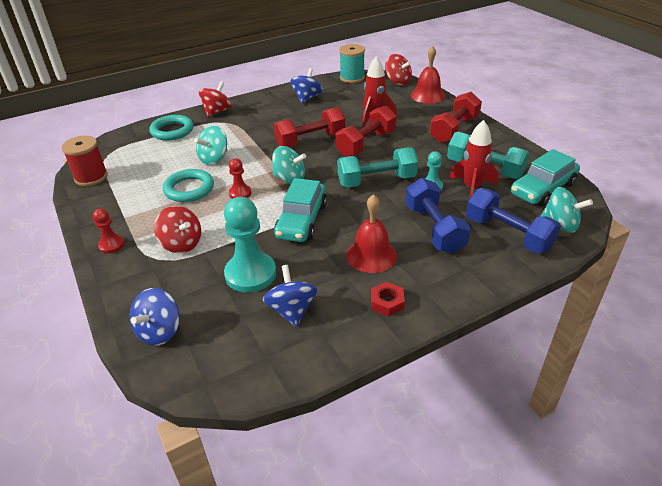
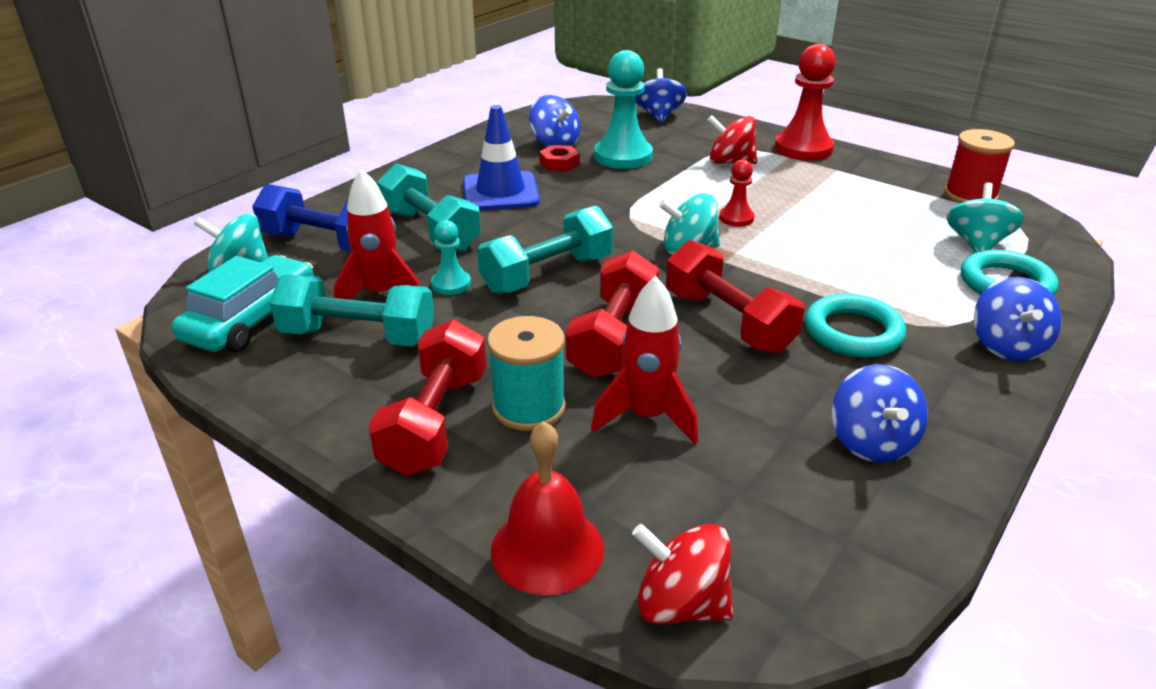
camera: 155 degrees right, 5 degrees down
red pawn [93,208,125,254] -> red pawn [774,44,836,161], size x1.93
turquoise ring [163,169,214,202] -> turquoise ring moved to [805,294,906,358]
turquoise spinning top [194,126,227,165] -> turquoise spinning top moved to [946,183,1024,253]
red spinning top [199,81,232,117] -> blue spinning top [974,277,1062,361]
red dumbbell [274,107,345,147] -> red dumbbell turned 75 degrees counterclockwise [666,240,805,354]
turquoise car [274,178,327,242] -> none
turquoise spool [339,44,365,83] -> turquoise spool moved to [487,316,565,431]
red bell [346,194,397,273] -> blue traffic cone [463,105,540,210]
red nut [371,282,405,316] -> red nut moved to [539,145,579,171]
blue dumbbell [405,178,471,254] -> turquoise dumbbell [377,163,481,252]

